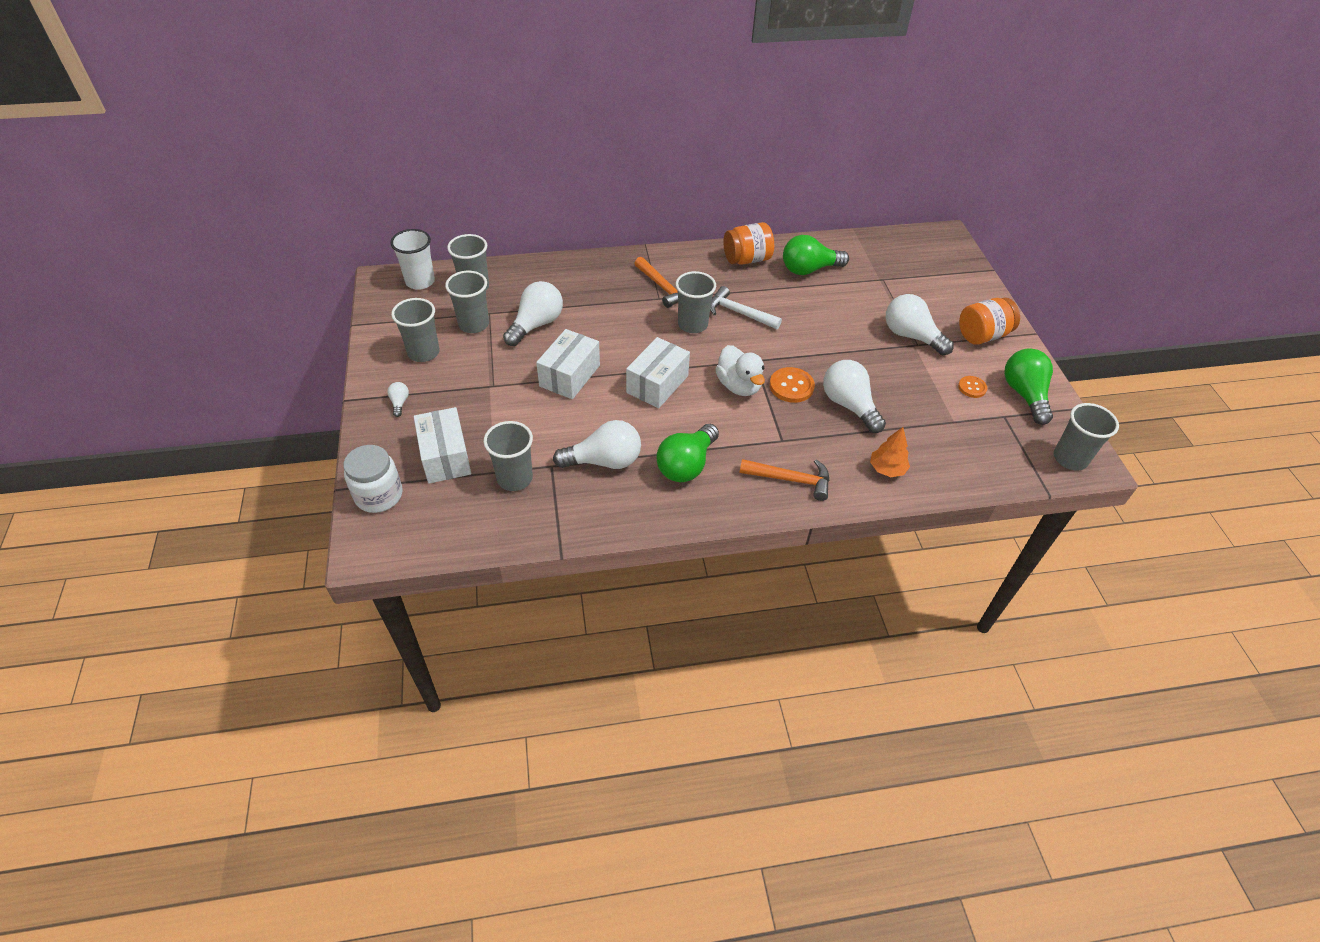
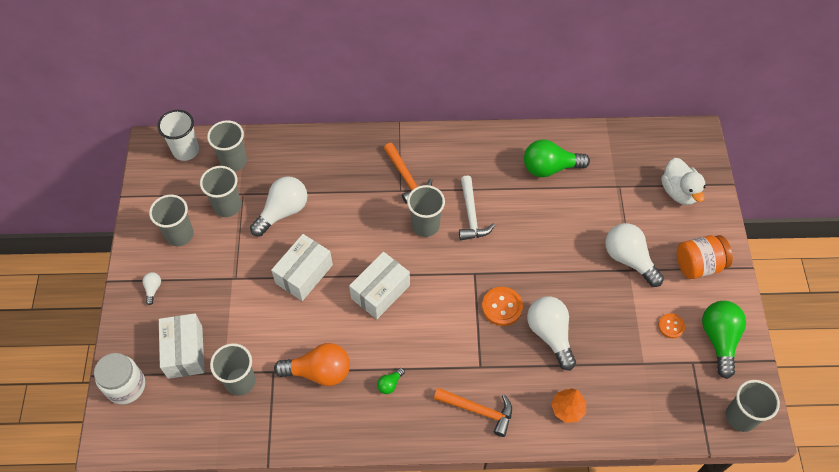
camera: 10 degrees right, 10 degrees up
white light bulb [553,420,641,469] -> orange light bulb [274,343,350,386]
green light bulb [657,424,719,482] -> green light bulb [377,368,405,394], size x0.45
white hammer [710,286,782,329] -> white hammer turned 135 degrees counterclockwise [459,176,495,240]
white duck [715,345,765,396] -> white duck moved to [661,158,706,205]
orange jar [724,222,774,265] -> none

